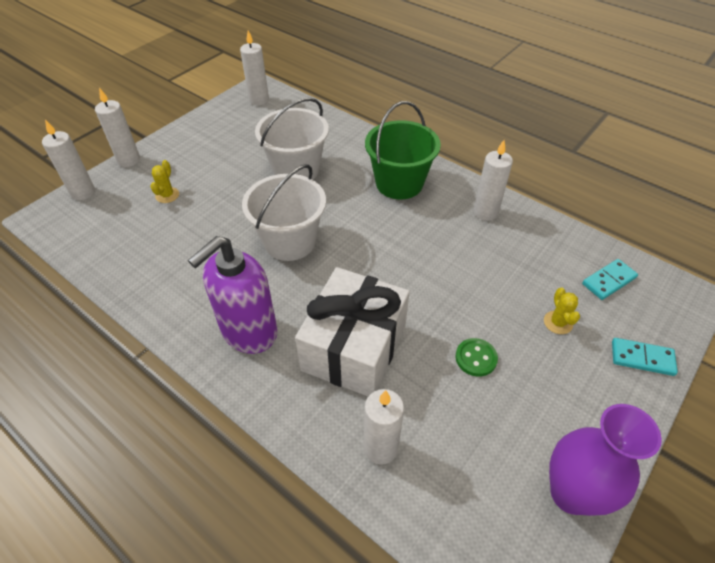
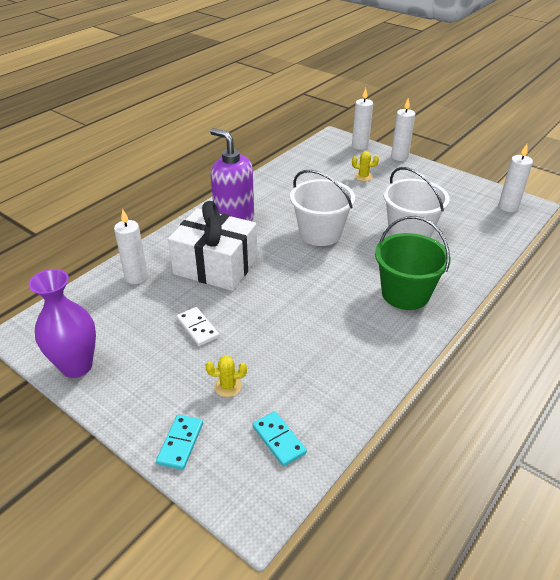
camera: 90 degrees right, 10 degrees down
green button [455,338,498,377] -> white domino [177,307,219,346]
white candle [474,140,513,221] -> none

